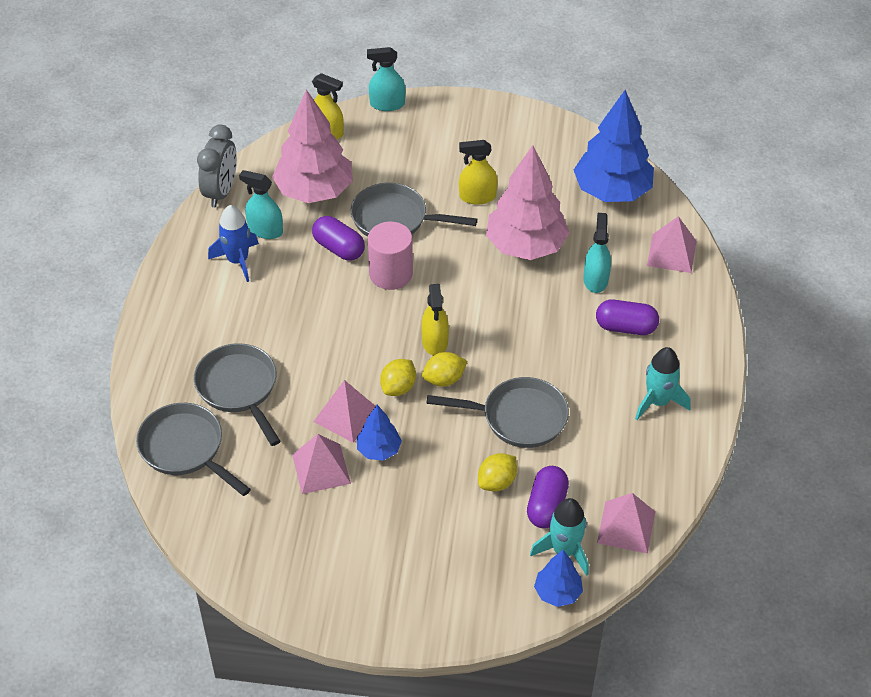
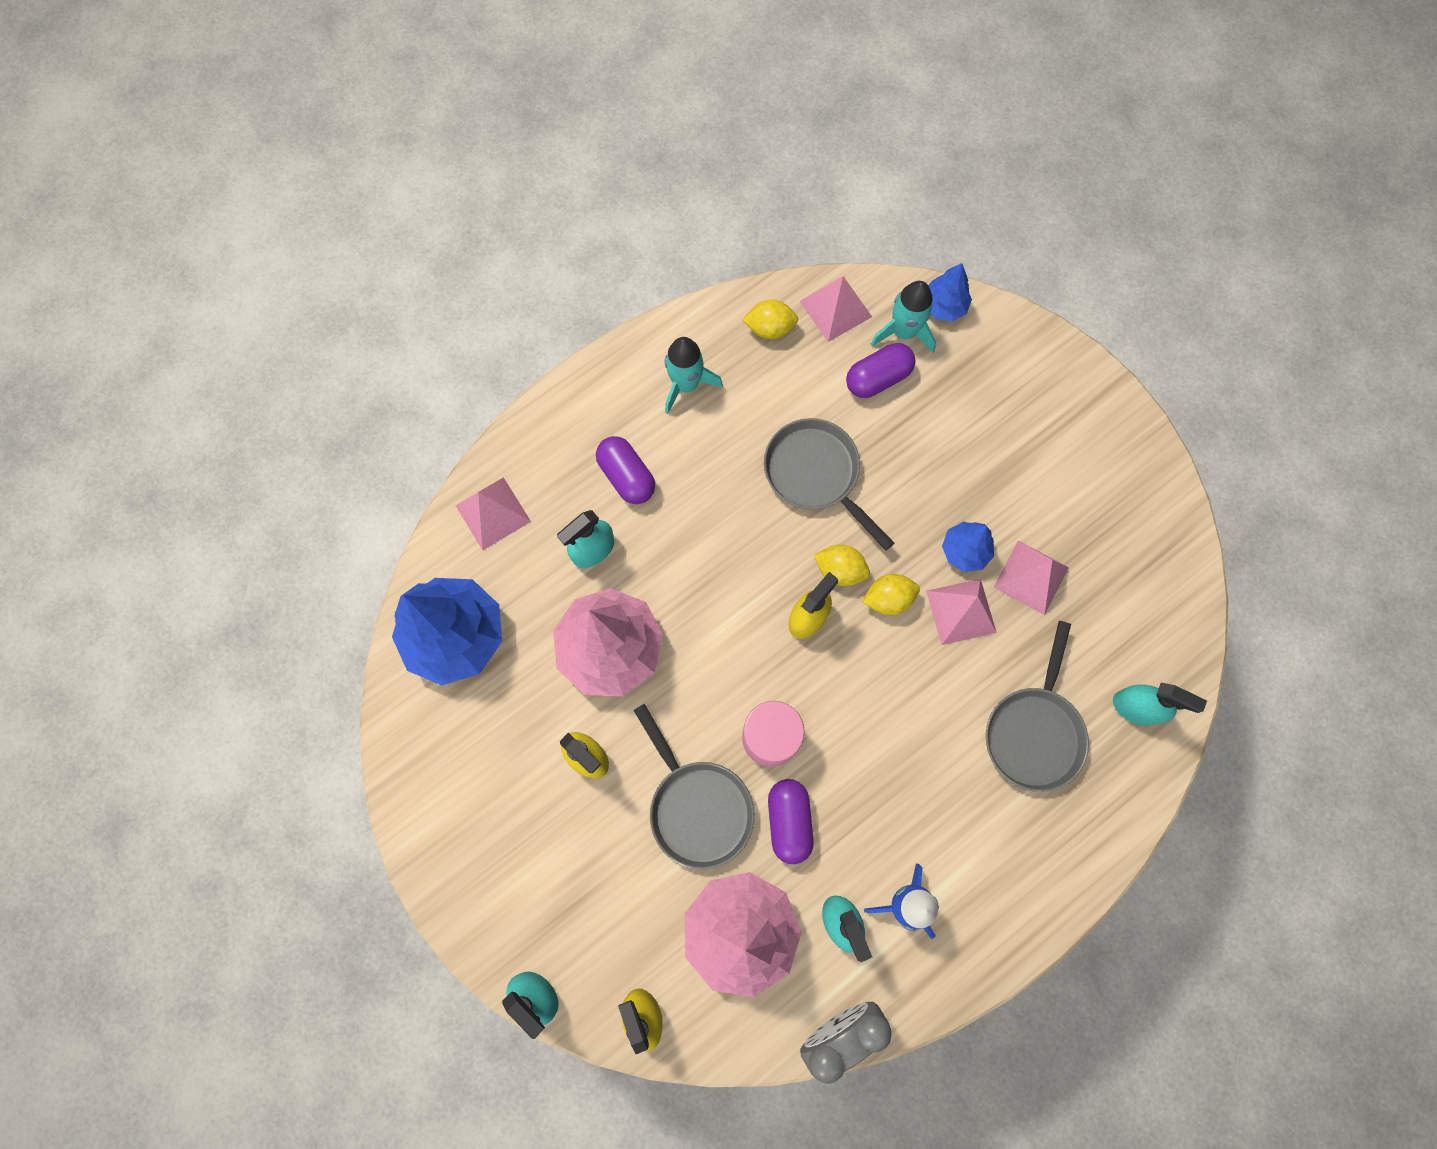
camera: 135 degrees left, 25 degrees up
grey pan [136,403,251,496] -> turquoise spray bottle [1113,683,1207,726]
yellow lemon [478,453,517,492] -> yellow lemon moved to [742,300,798,339]

